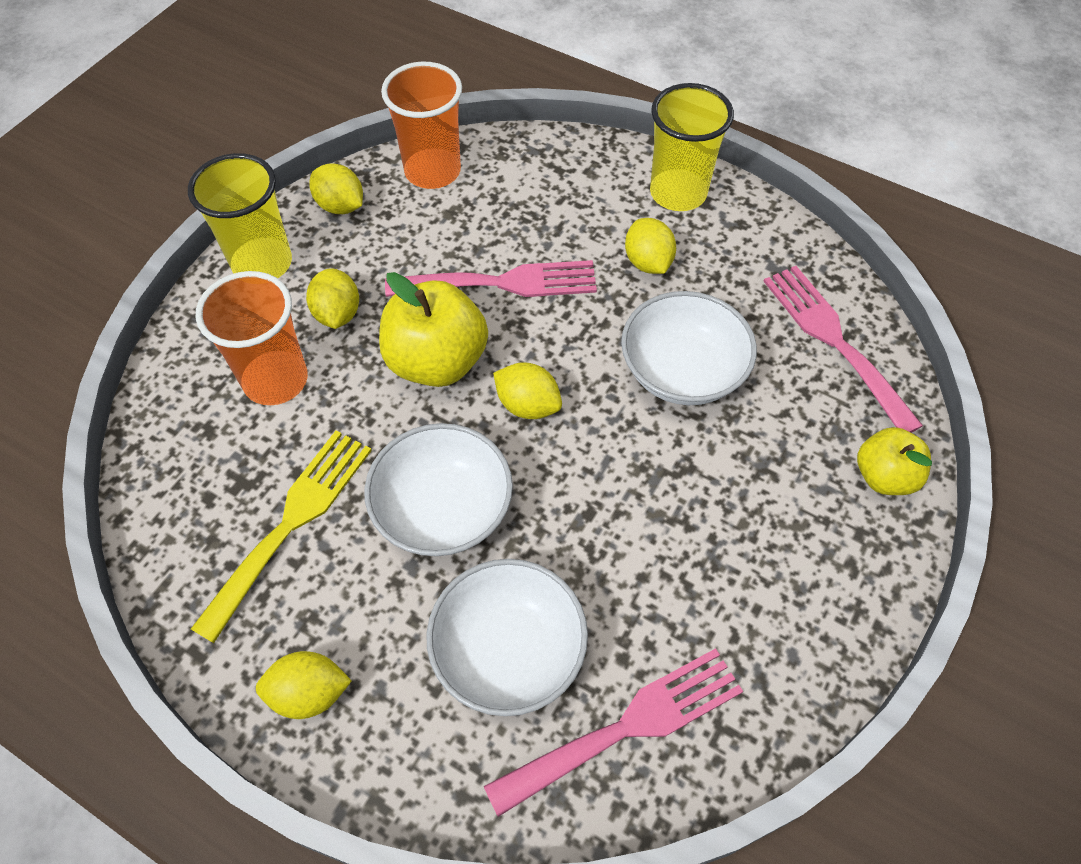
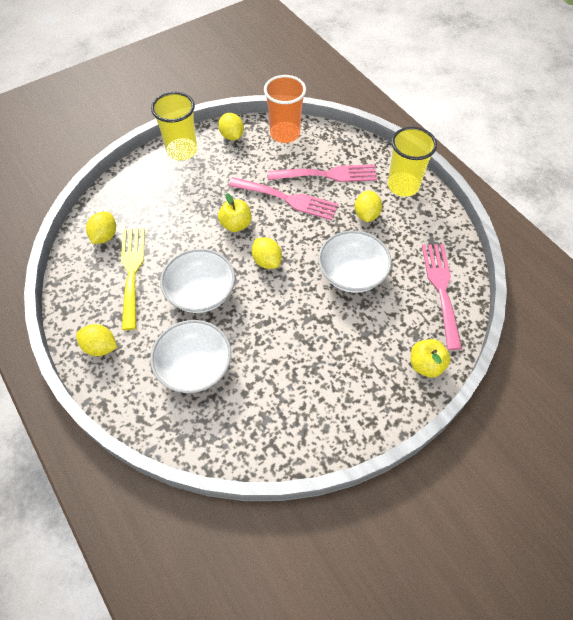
camera: 25 degrees right, 0 degrees up
yellow fork [191,431,372,643] -> yellow fork turned 60 degrees counterclockwise [121,228,145,330]
orange cup [196,271,308,405] -> none
yellow lemon [306,268,359,329] -> yellow lemon moved to [86,212,116,244]
yellow apple [379,272,488,387] -> yellow apple [218,193,252,232], size x0.61
pink fork [484,648,743,817] -> pink fork moved to [268,165,377,182]

